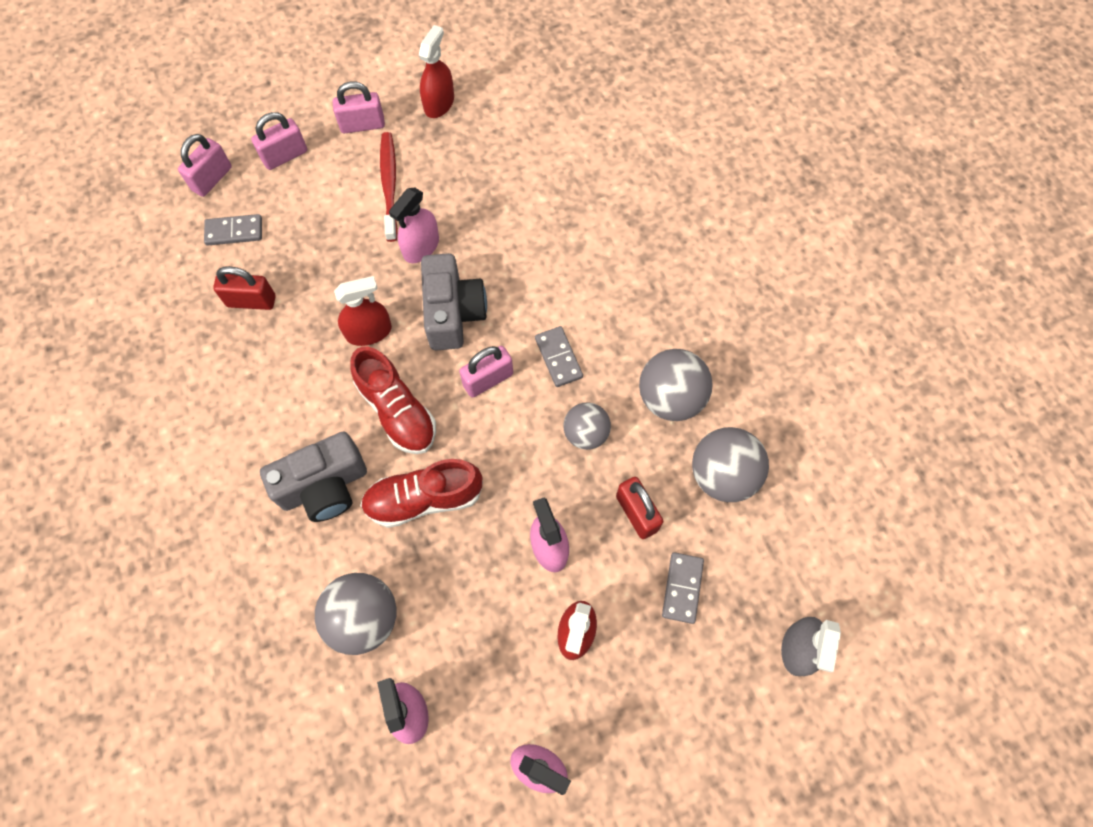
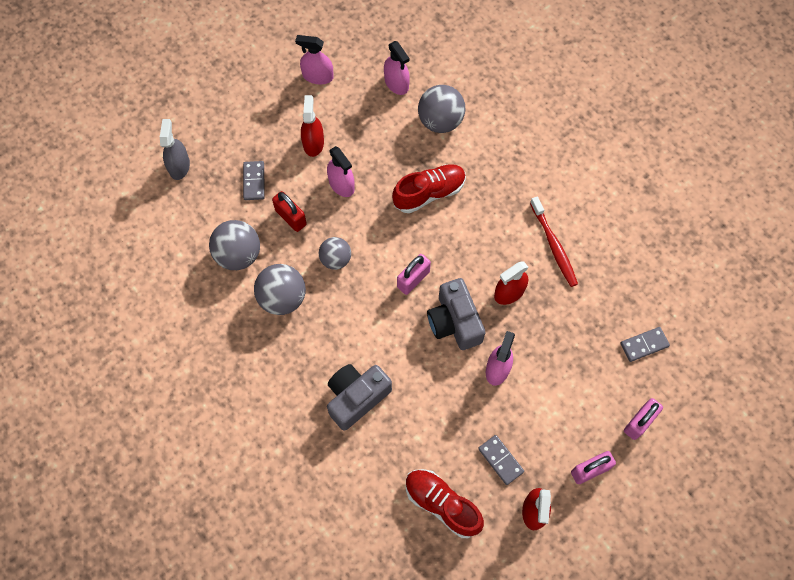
camera: 165 degrees right, 0 degrees up
pink padlock [178,134,232,197] -> none
red padlock [213,266,276,310] -> none
grey camera [260,432,367,522] -> grey camera moved to [327,364,392,431]
red shoe [350,347,436,454] -> red shoe moved to [406,469,484,538]
red toothbrush [380,132,398,242] -> red toothbrush moved to [530,196,578,287]
grey domino [535,326,583,387] -> grey domino moved to [478,435,524,485]

